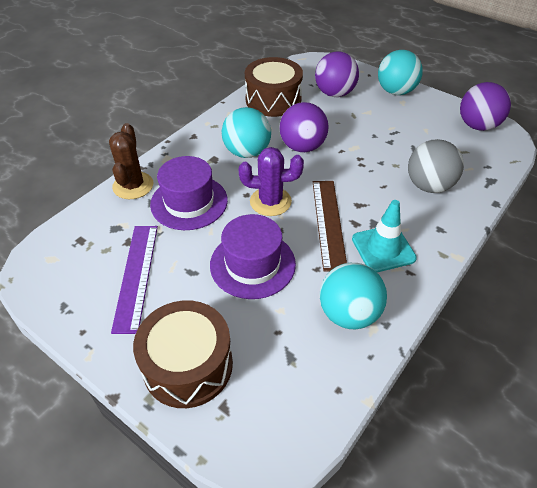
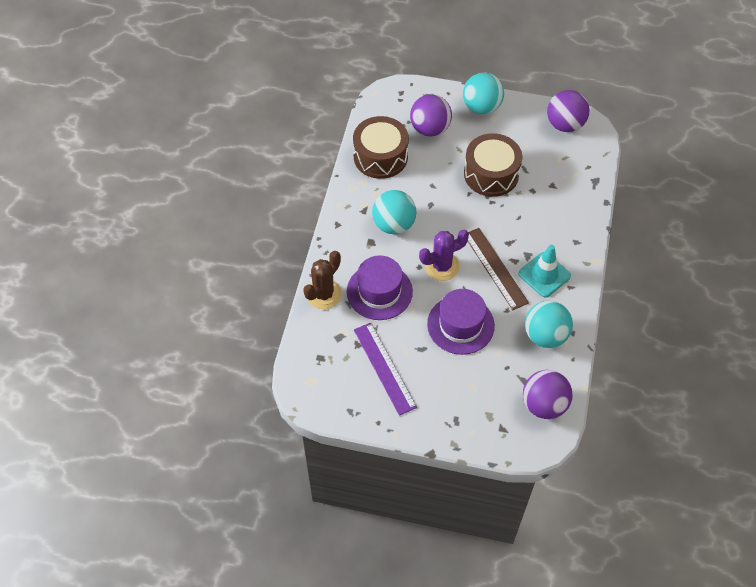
camera: 25 degrees left, 10 degrees up
brown cactus [109,123,153,199] -> brown cactus turned 60 degrees clockwise [303,251,342,309]
brown drum [133,300,233,408] -> brown drum moved to [464,133,522,197]
purple ball [279,102,329,152] -> purple ball moved to [523,370,573,419]
grey ball [408,139,464,193] -> none

